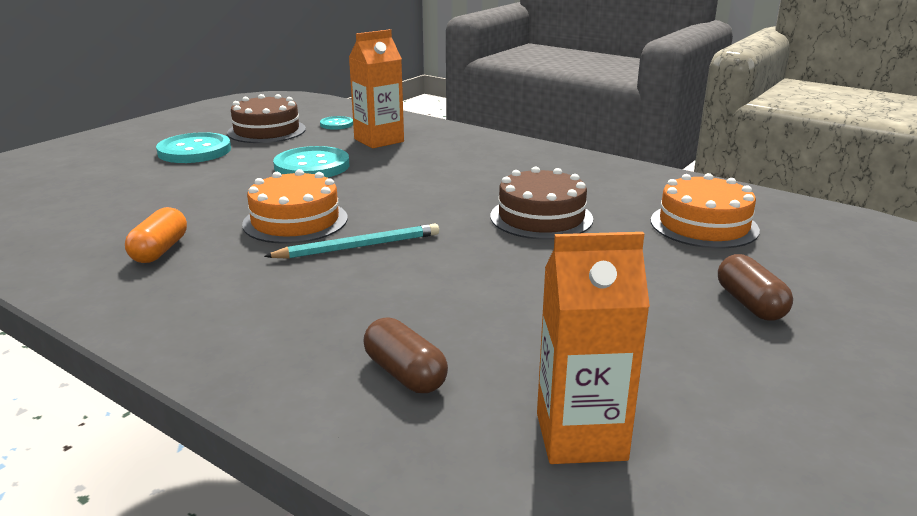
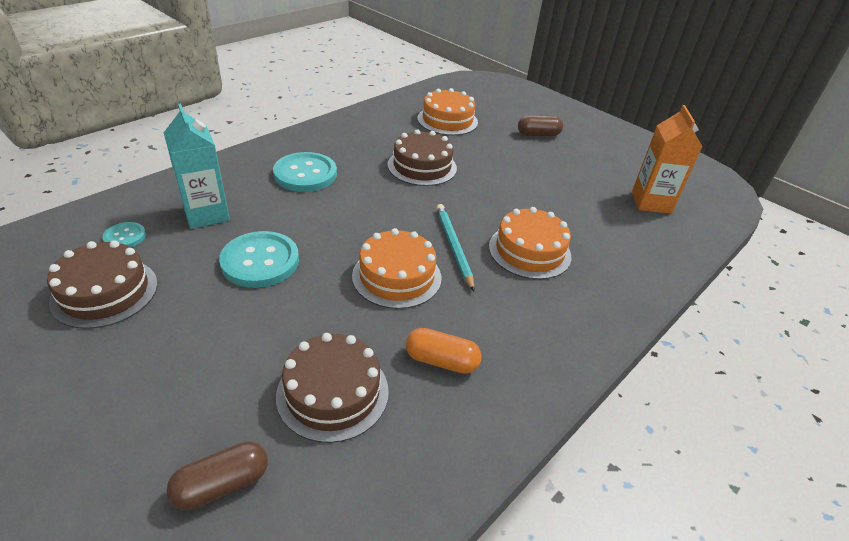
camera: 85 degrees left, 15 degrees up
turquoise button [156,132,231,163] -> turquoise button moved to [273,152,337,192]
orange carton [349,29,404,148] -> turquoise carton [164,104,230,229]
brown capsule [363,317,448,393] -> brown capsule moved to [167,441,268,510]
none -> brown cake [276,333,389,443]
none -> orange cake [489,207,571,279]

